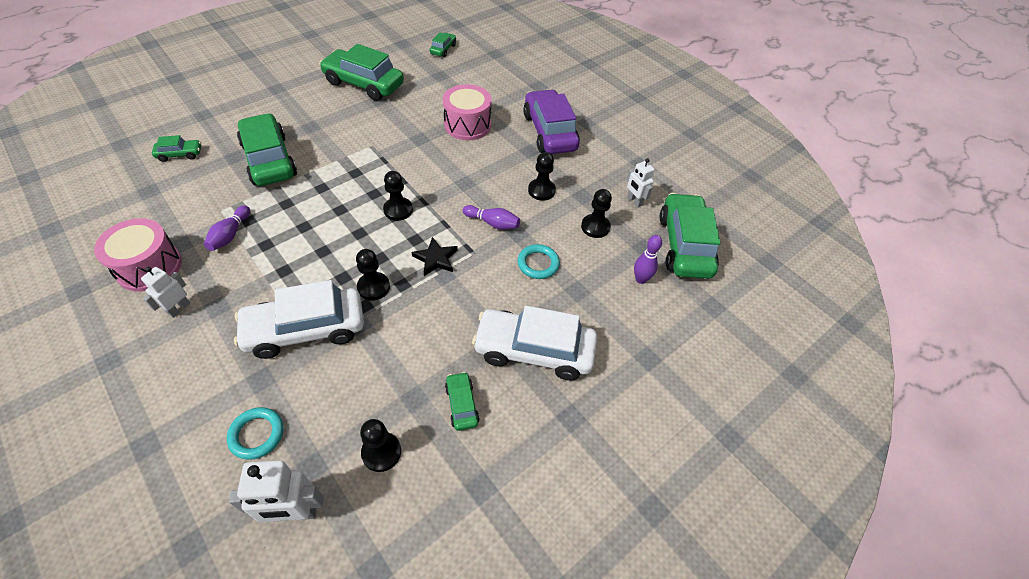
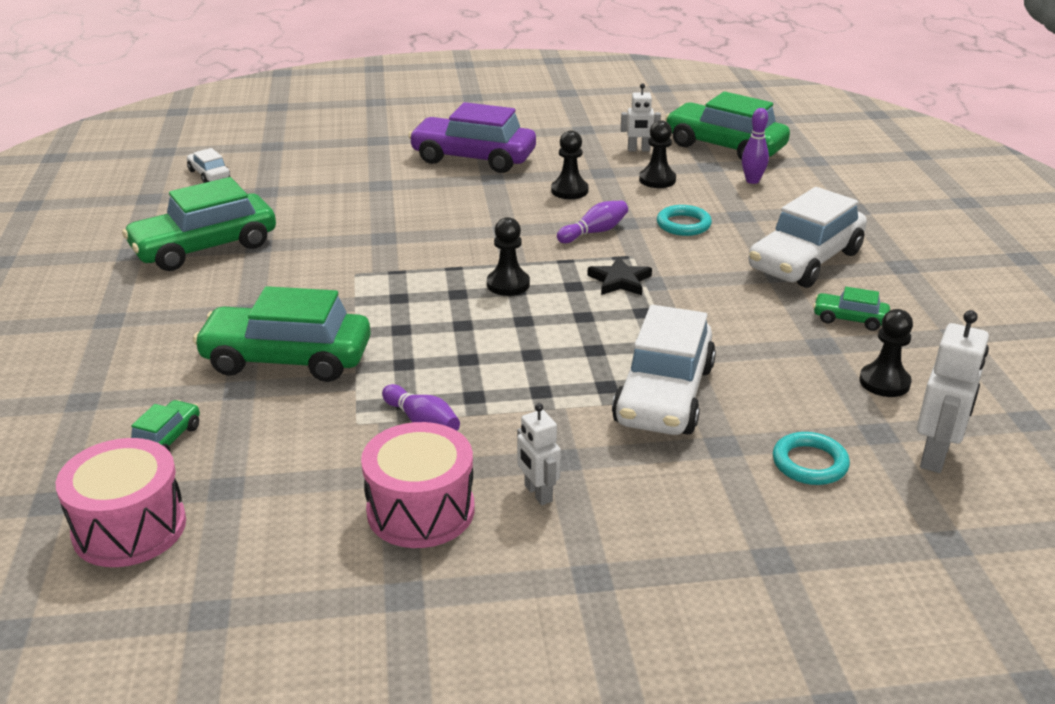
camera: 55 degrees left, 20 degrees down
black pawn [356,249,390,300] -> none
green car [430,32,456,57] -> white car [187,148,230,183]
pink drum [443,84,492,140] -> pink drum moved to [56,438,186,567]

